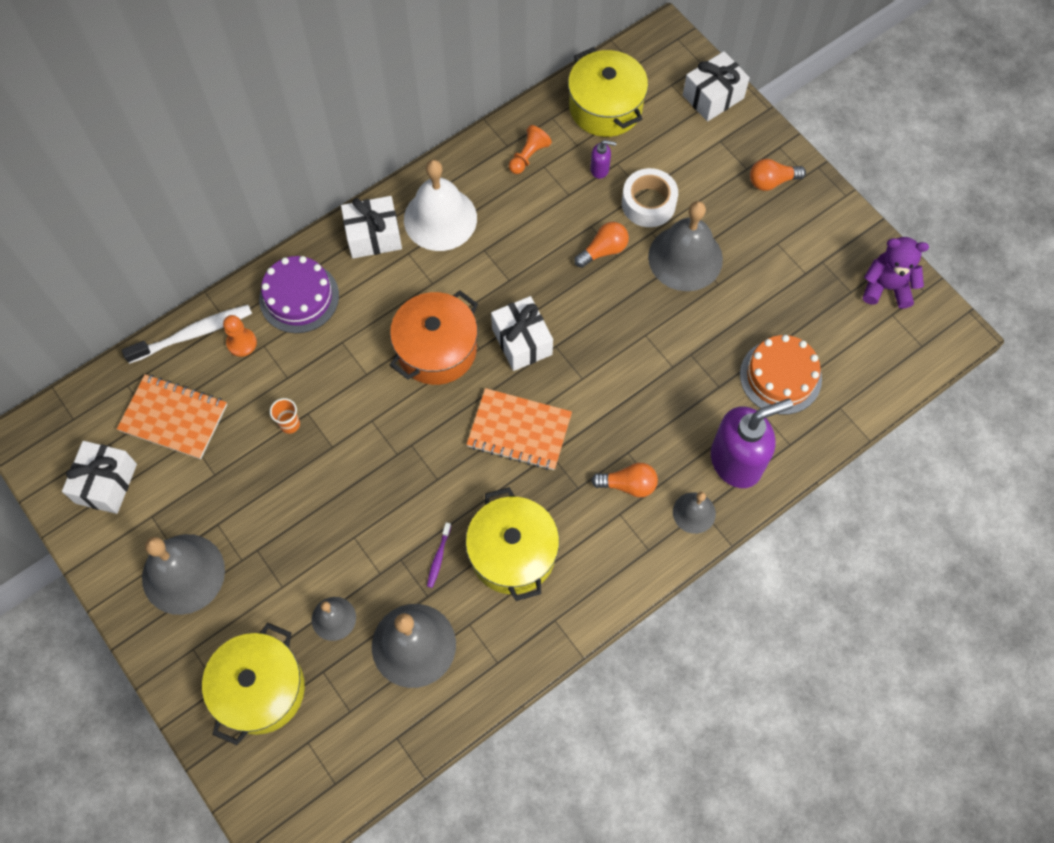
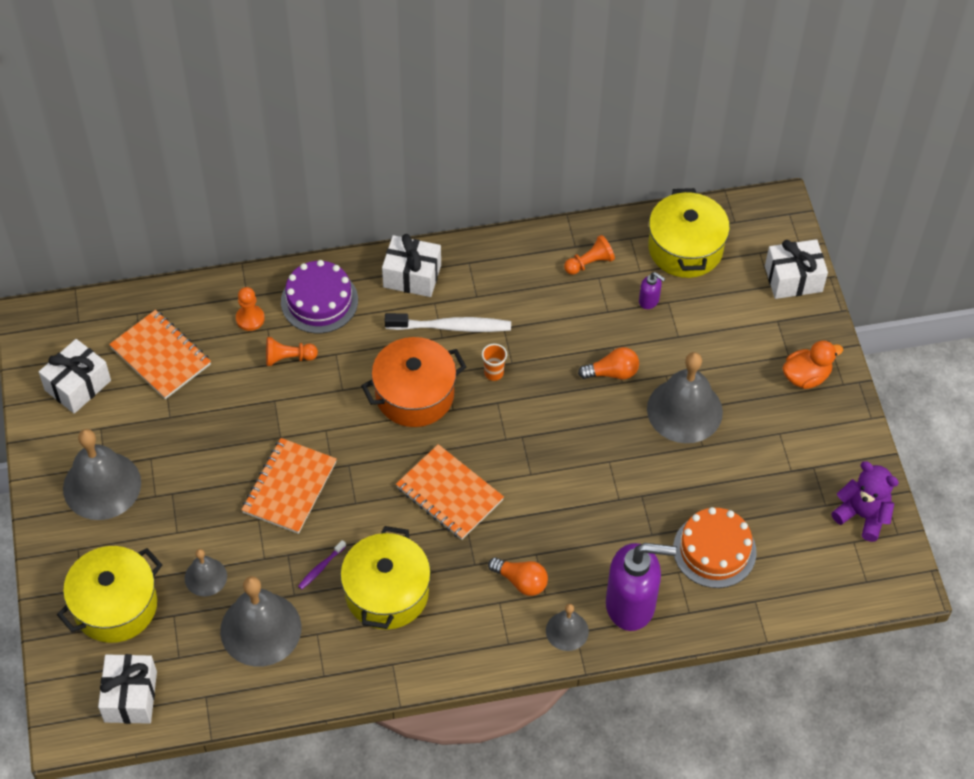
camera: 25 degrees right, 10 degrees down
white toothbrush [122,305,252,364] -> white toothbrush moved to [384,313,511,332]
orange cup [270,398,300,434] -> orange cup moved to [482,344,507,381]
white bell [404,160,477,251] -> none
white gift [491,296,553,371] -> white gift moved to [98,654,157,724]
white tape [622,168,678,227] -> none
orange light bulb [750,159,806,191] -> orange duck [783,340,843,389]
none -> orange notebook [242,438,337,534]
none -> orange pawn [266,337,318,366]

